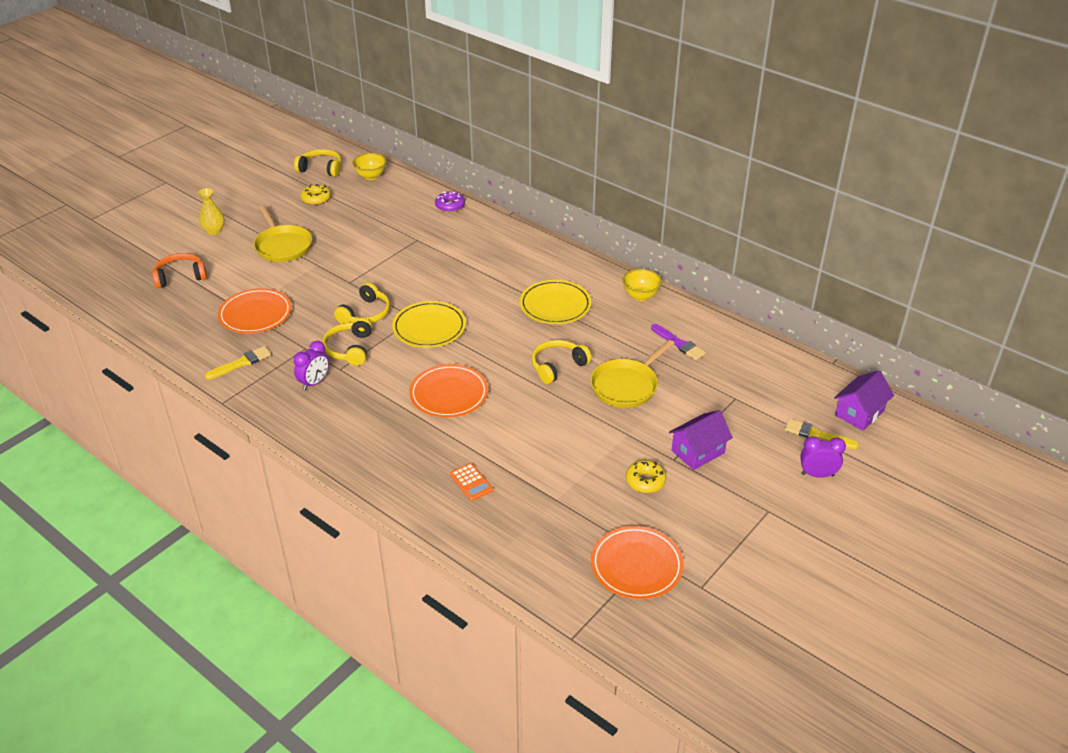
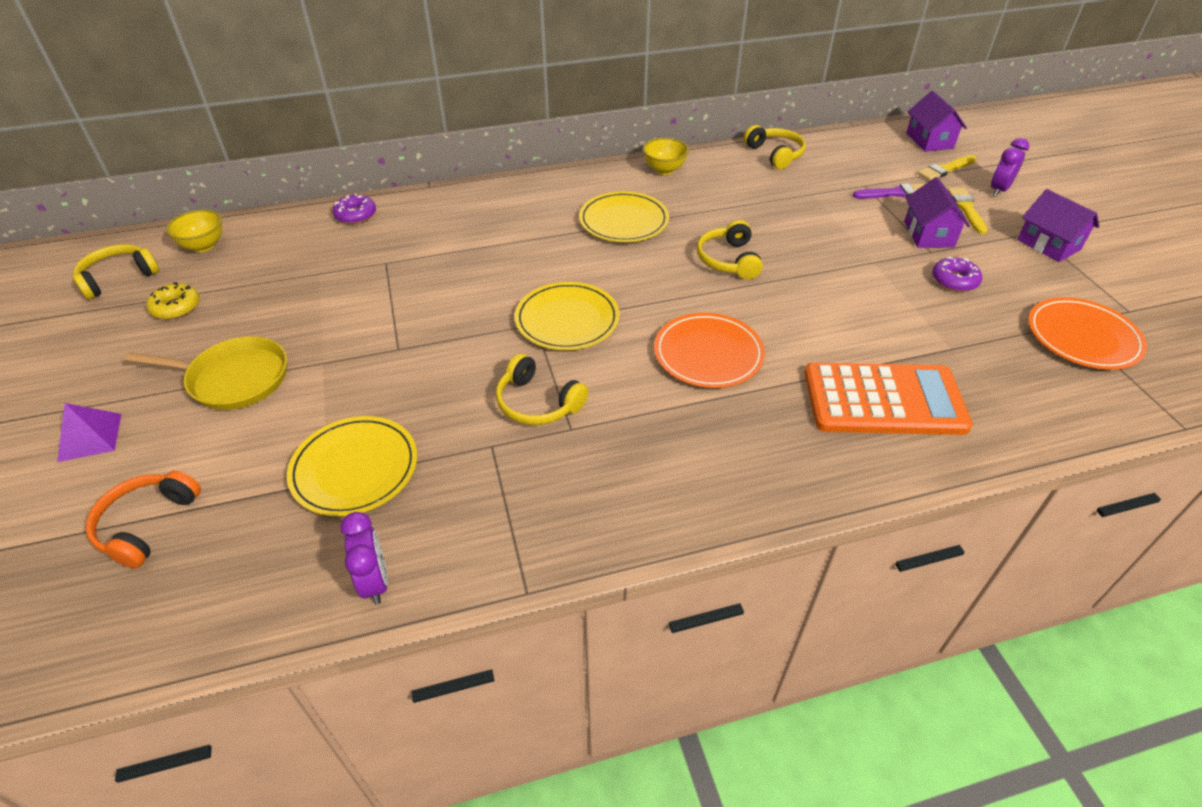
camera: 55 degrees left, 5 degrees up
yellow vase [198,188,225,235] -> purple pyramid [57,403,122,462]
yellow brush [205,346,271,379] -> yellow brush moved to [947,188,988,234]
orange plate [218,288,292,334] -> yellow plate [287,416,417,516]
purple clock [293,341,329,390] -> purple clock moved to [341,512,388,605]
yellow headphones [334,283,390,324] -> yellow headphones moved to [744,125,806,170]
orange calculator [450,463,493,501] -> orange calculator [805,363,973,435], size x2.46
yellow pan [590,340,674,408] -> none
yellow donut [626,460,666,493] -> purple donut [932,256,982,292]
purple brush [651,324,706,360] -> purple brush moved to [853,183,925,199]
none -> purple house [1017,189,1099,262]

